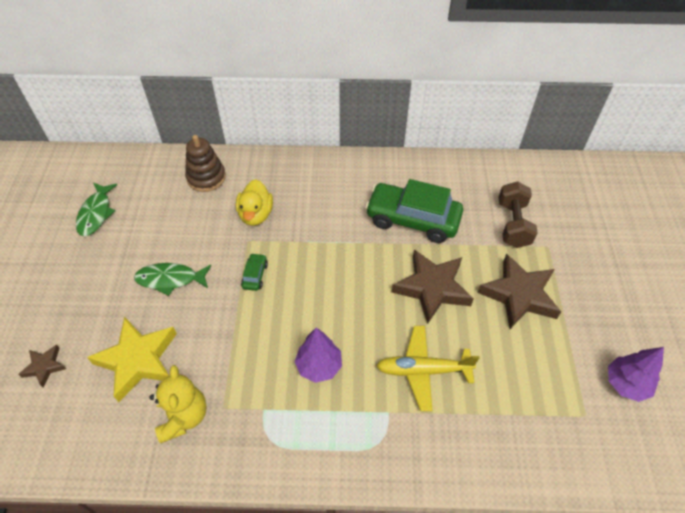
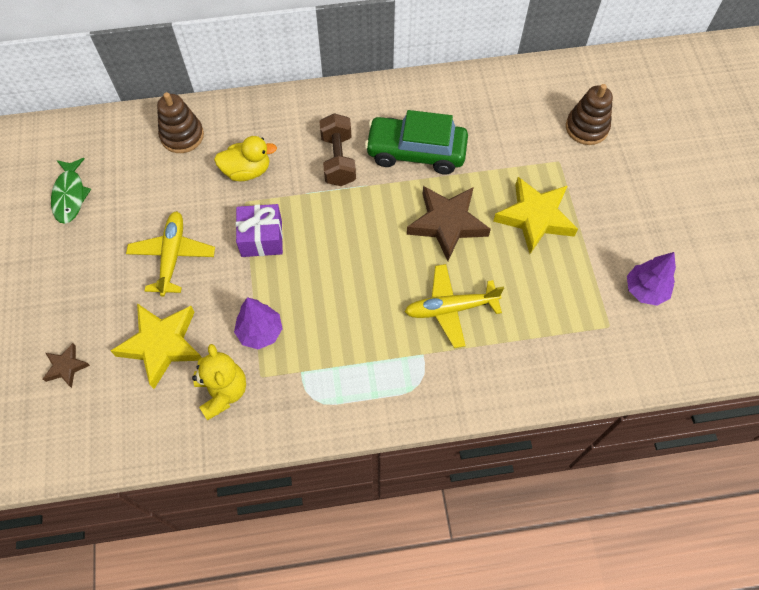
camera: 10 degrees left, 10 degrees up
green fish [134,263,211,296] -> yellow plane [126,211,215,297]
yellow duck [236,179,273,226] -> yellow duck turned 90 degrees counterclockwise [214,136,277,181]
green car [241,253,268,291] -> purple gift [236,204,283,257]
purple tree [294,328,342,383] -> purple tree moved to [234,297,283,350]
brown star [477,254,561,329] -> yellow star [493,177,578,254]
brown dumbbell [498,181,538,248] -> brown dumbbell moved to [319,113,356,186]
none -> brown stacking toy [566,84,613,145]

